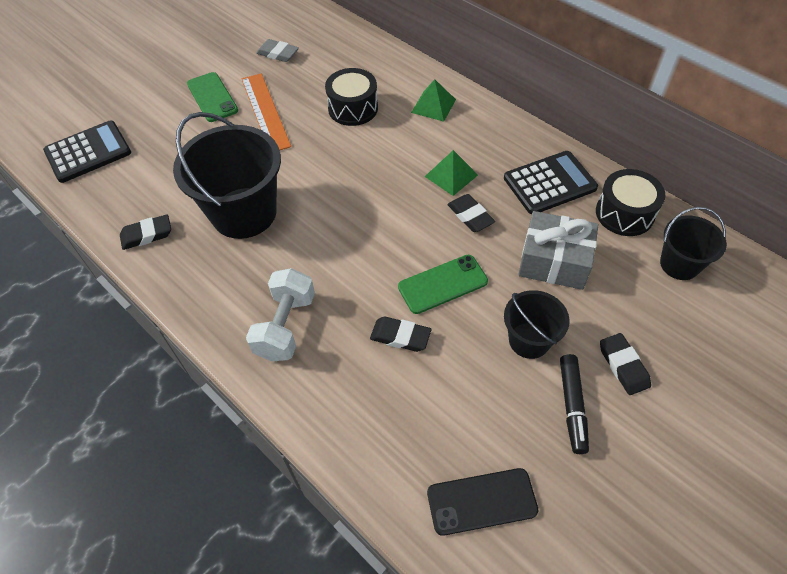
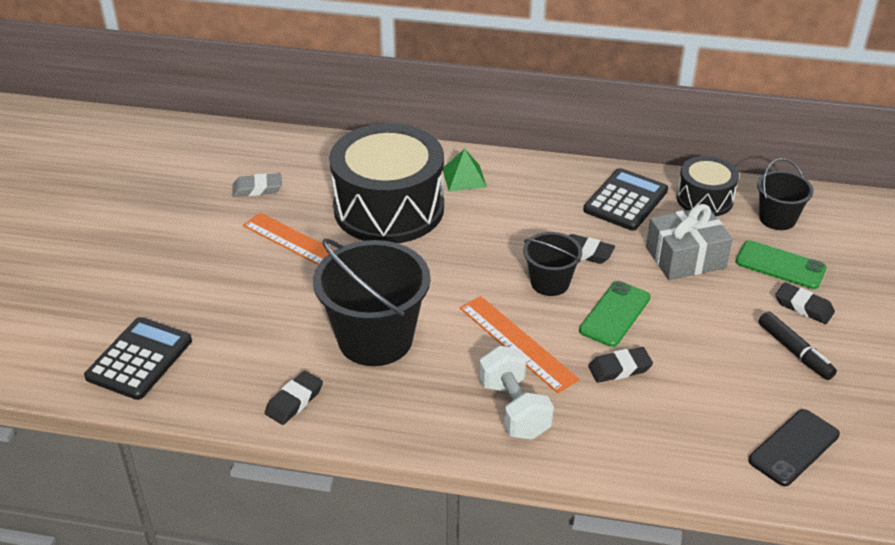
camera: 35 degrees left, 15 degrees down
green phone [187,72,238,122] -> green phone moved to [735,240,827,289]
black drum [325,68,378,126] -> black drum [329,123,444,243], size x1.94
green pyramid [425,150,478,196] -> none
black bucket [504,290,570,359] -> black bucket moved to [523,232,582,296]
none -> orange ruler [460,296,579,393]

